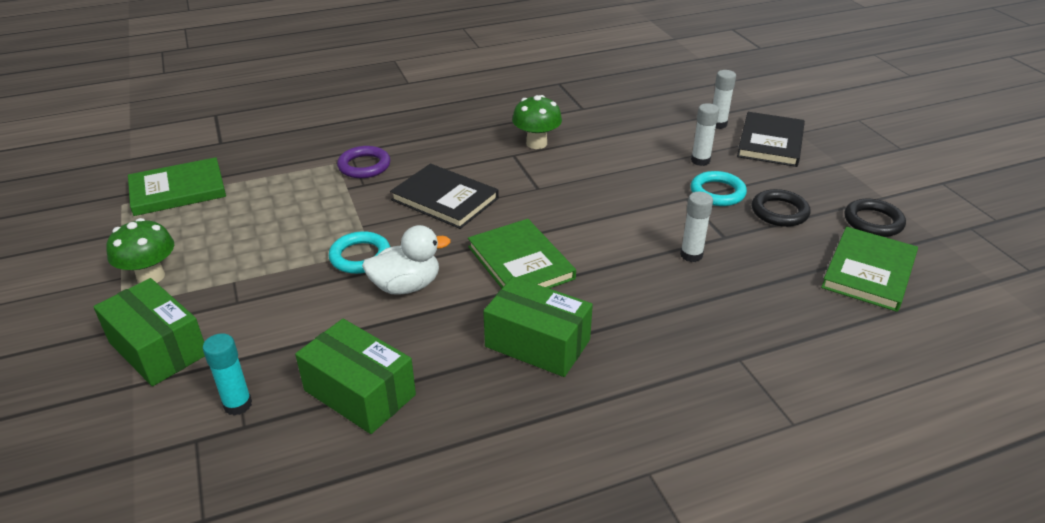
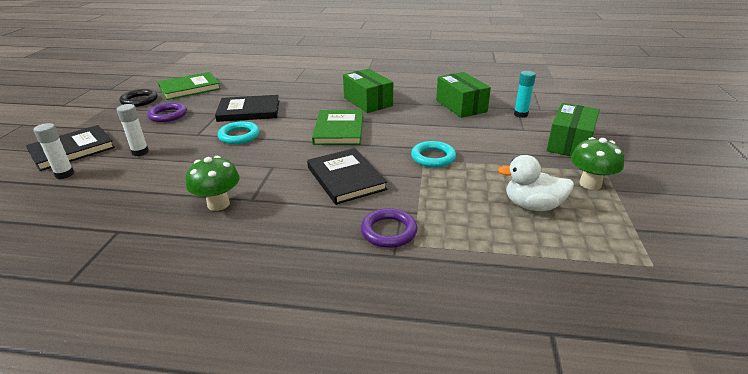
camera: 150 degrees left, 5 degrees down
green box [93,278,205,386] -> green box turned 45 degrees clockwise [546,103,600,156]
green book [128,157,226,216] -> none
white duck [362,225,451,295] -> white duck moved to [498,155,574,211]
white glue stick [680,192,713,262] -> black book [215,95,279,122]
turquoise ring [691,171,747,206] -> turquoise ring moved to [218,121,260,144]
black ring [752,189,810,227] -> purple ring [147,102,187,122]

